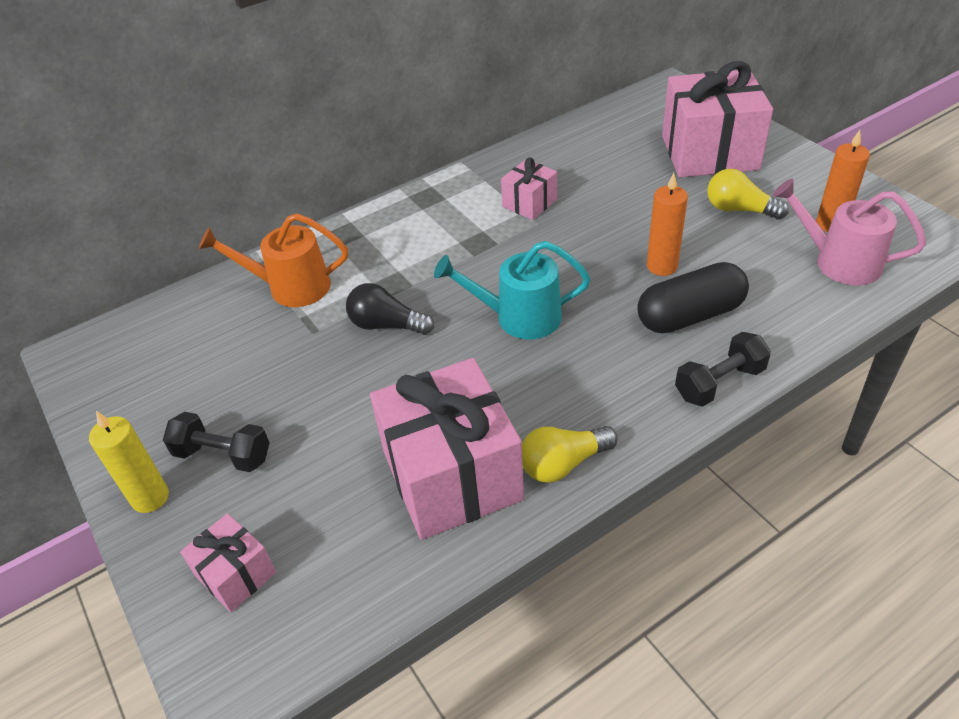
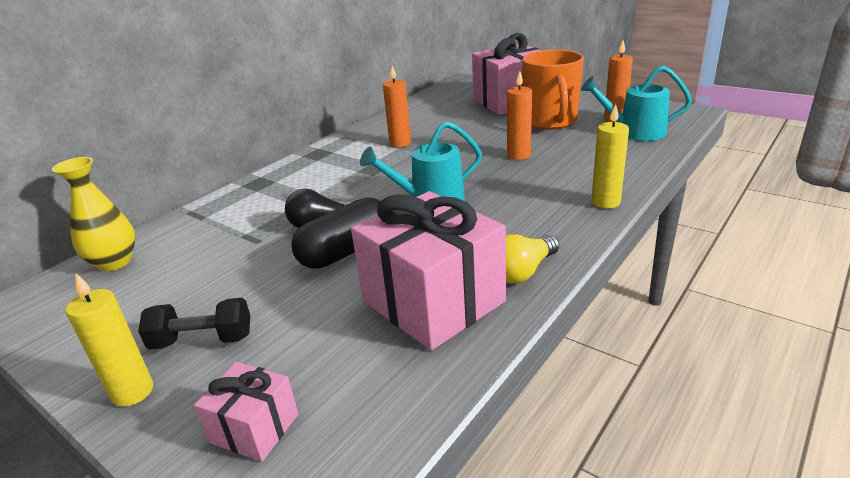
camera: 20 degrees left, 15 degrees down
orange watering can [199,213,348,307] -> none
pink gift [501,157,557,220] -> orange candle [383,65,411,147]
black capsule [638,262,749,333] -> black capsule moved to [291,197,380,269]
black dumbbell [675,332,771,407] -> yellow candle [591,104,629,209]
yellow light bulb [707,169,789,220] -> orange mug [522,50,584,130]
pink watering can [773,179,926,285] -> turquoise watering can [581,66,692,141]
none -> yellow vase [52,157,135,271]

